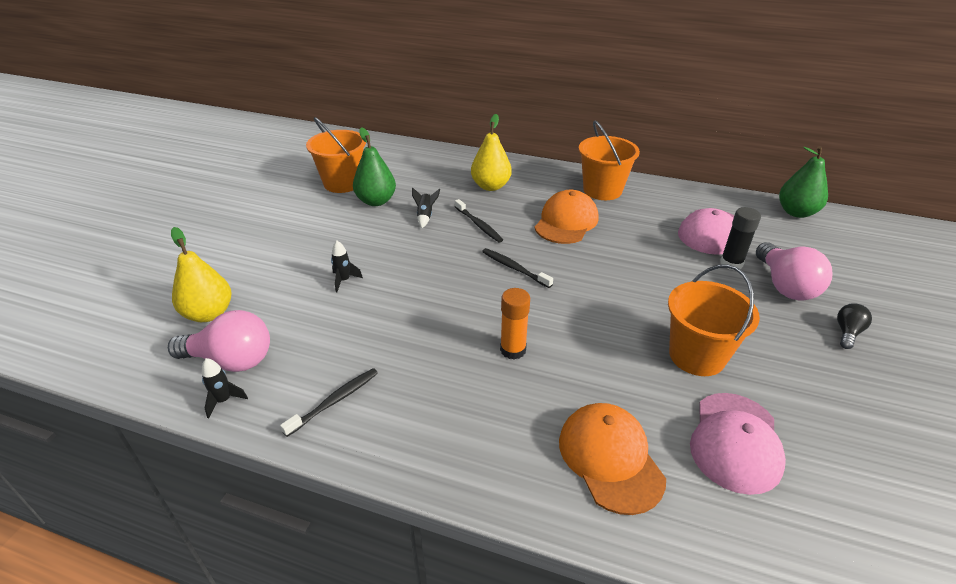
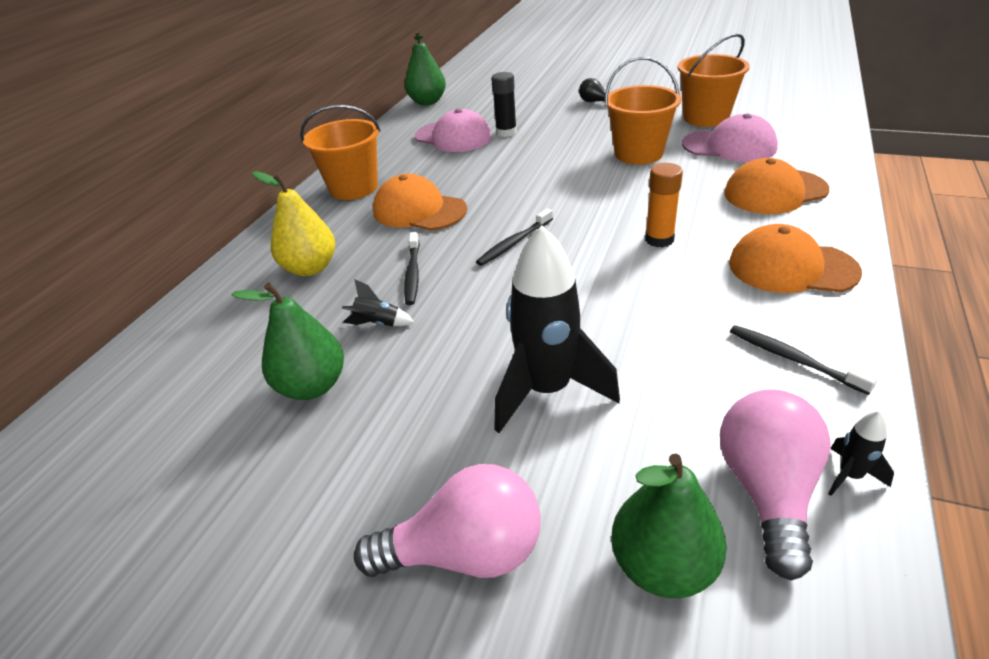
camera: 85 degrees left, 0 degrees up
yellow pear [171,227,231,322] -> green pear [611,454,727,598]
orange bucket [306,117,366,193] -> orange bucket moved to [678,33,750,127]
black rocket [331,241,363,292] -> black rocket [494,225,620,433], size x2.39
black toothbrush [455,199,503,243] -> black toothbrush turned 120 degrees clockwise [404,232,420,305]
pink light bulb [756,242,833,300] -> pink light bulb moved to [354,464,541,578]
none -> orange cap [729,224,862,293]

